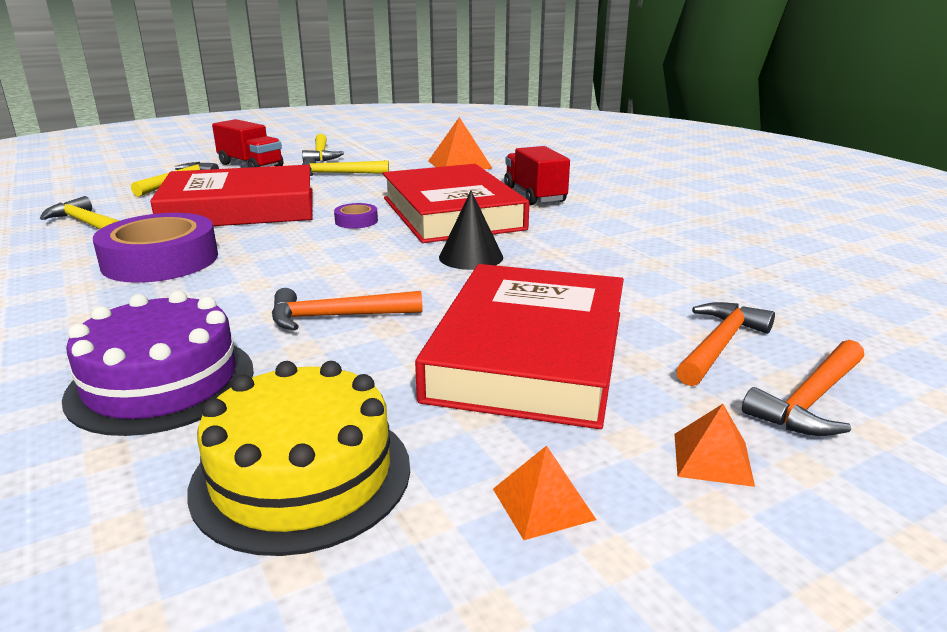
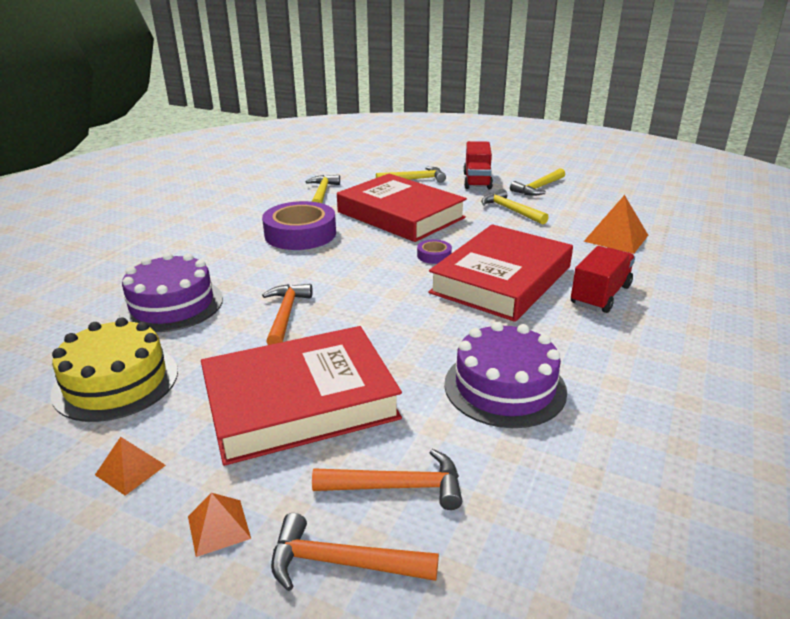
camera: 55 degrees right, 5 degrees up
orange hammer [272,288,422,330] -> orange hammer turned 45 degrees clockwise [262,284,313,345]
black cone [439,191,503,270] -> none
none -> purple cake [444,322,567,428]

